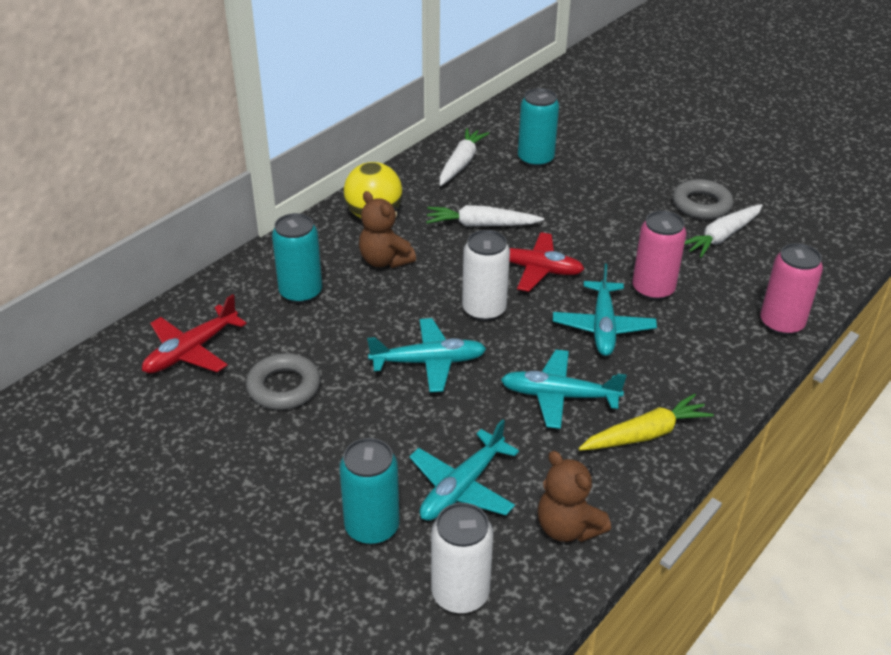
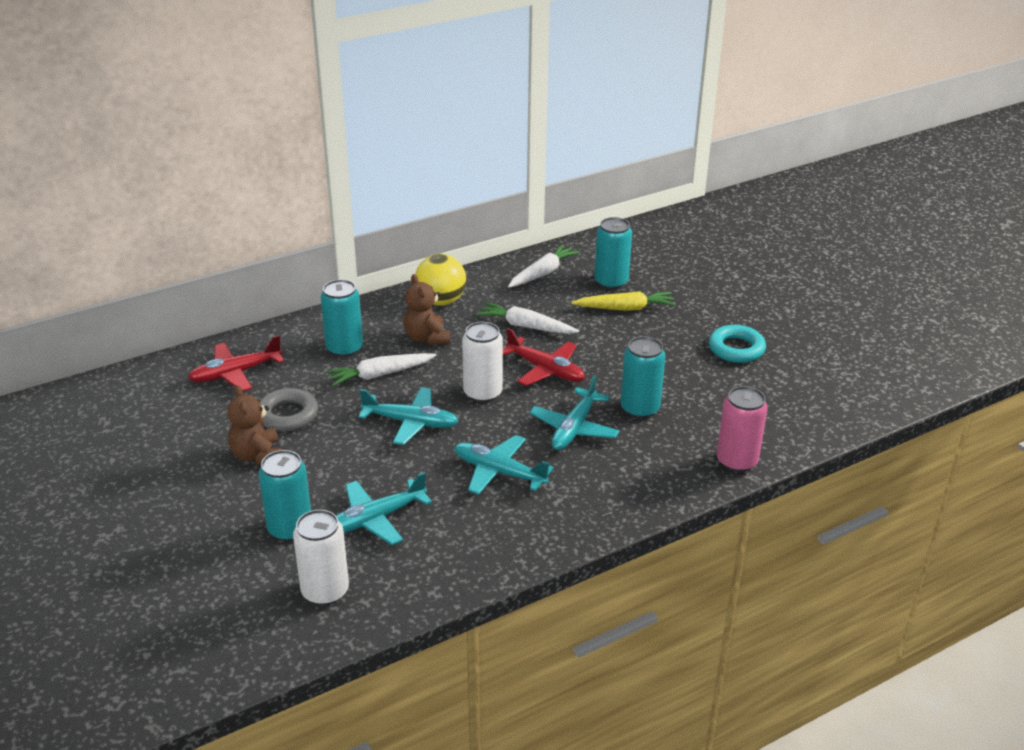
camera: 20 degrees right, 5 degrees down
brown teddy bear [538,451,611,542] -> brown teddy bear moved to [227,385,282,465]
yellow carrot [579,394,714,450] -> yellow carrot moved to [571,291,676,311]
pink can [632,211,687,300] -> turquoise can [621,336,666,418]
grey ring [673,179,733,219] -> turquoise ring [709,325,766,363]
white carrot [684,204,763,258] -> white carrot moved to [325,353,436,386]

